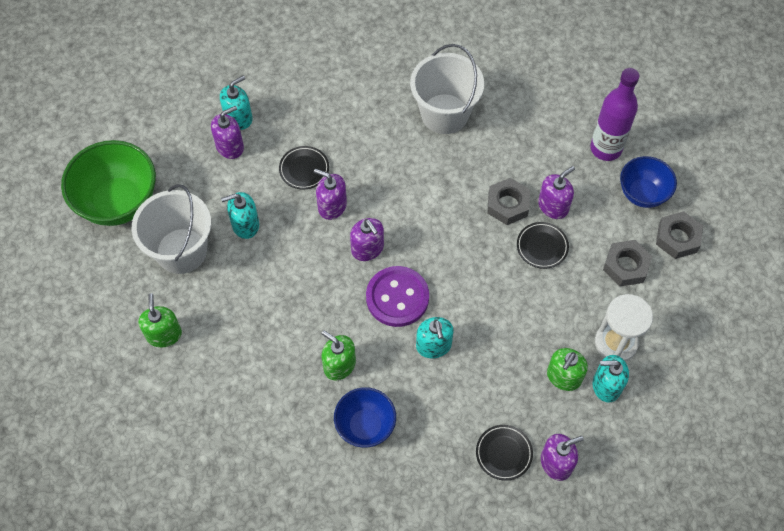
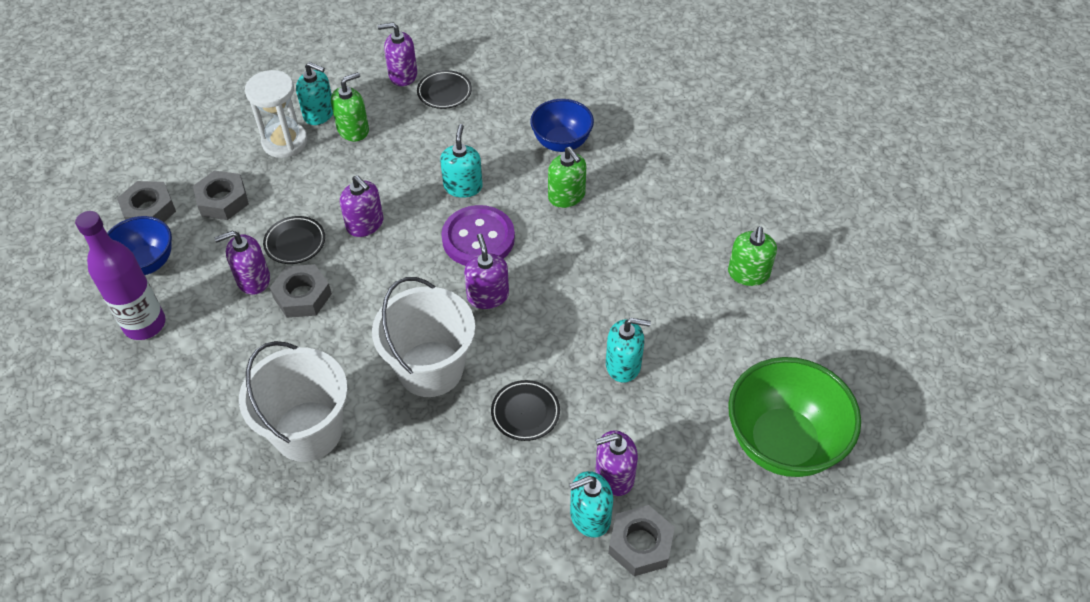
camera: 160 degrees left, 10 degrees down
white bucket [132,184,211,274] -> white bucket moved to [372,277,475,397]
purple soap dispenser [314,169,347,220] -> purple soap dispenser moved to [340,175,383,237]
none -> grey nut [608,505,675,576]

